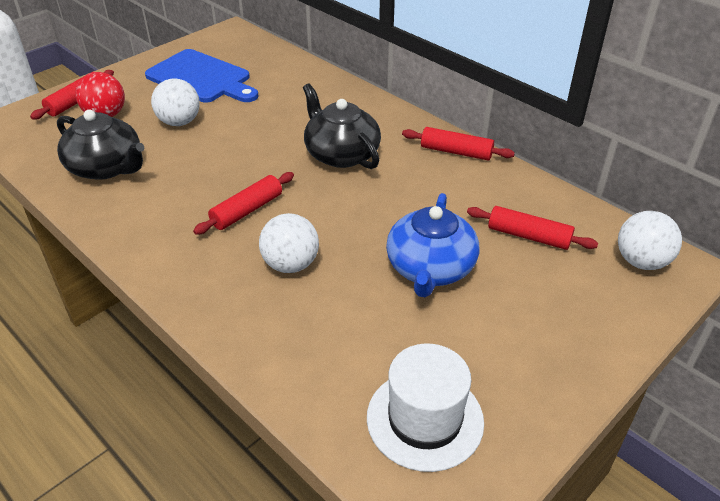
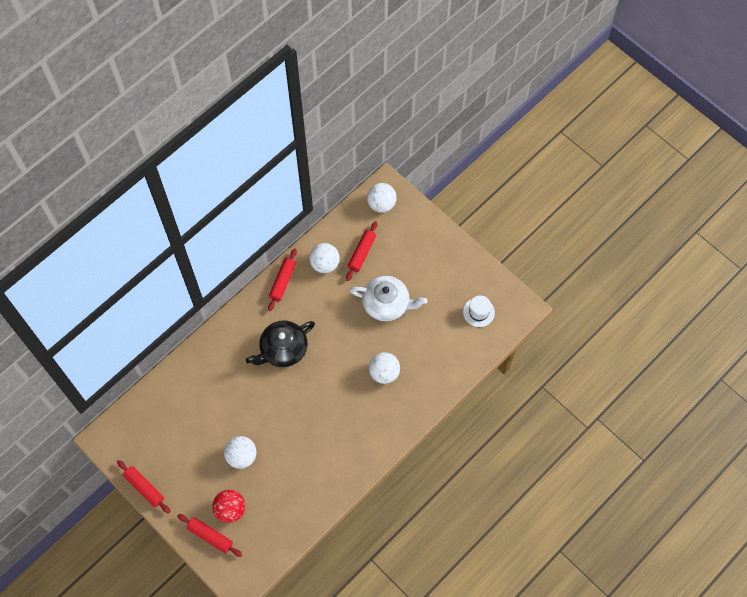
camera: 90 degrees left, 25 degrees up
black teapot [57,110,144,180] -> none
blue cutting board [145,49,259,103] -> none
red rolling pin [193,172,294,235] -> red rolling pin moved to [117,460,171,514]
white hat [367,343,484,472] -> white hat [463,295,495,327], size x0.64
blue teapot [386,193,479,297] -> white teapot [349,276,427,321]
none -> white ball [309,243,340,273]

